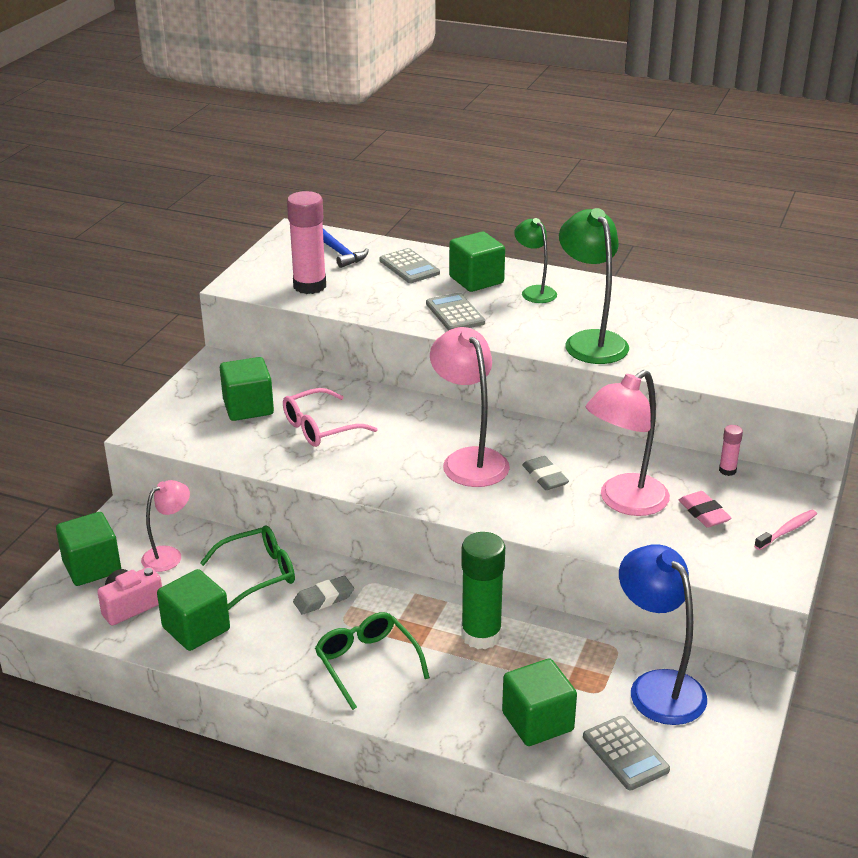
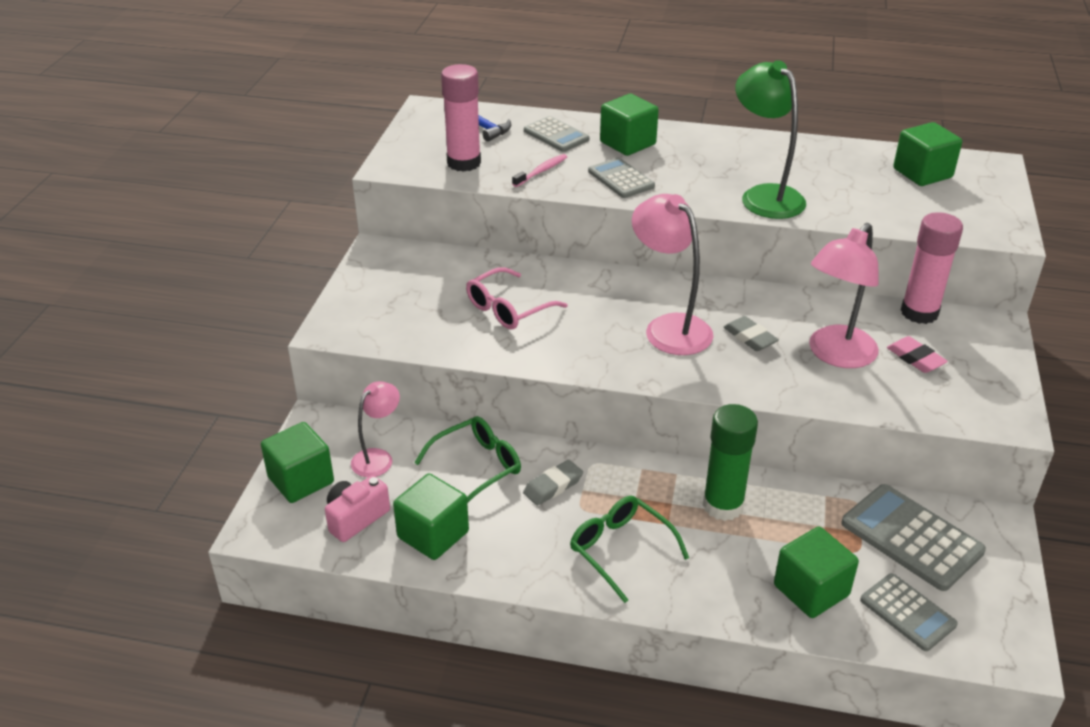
camera: 10 degrees left, 5 degrees up
green cube [220,357,274,421] -> green cube moved to [893,122,962,186]
green lamp [514,218,557,303] -> none
blue lamp [619,544,707,725] -> grey calculator [841,484,986,591]
pink glue stick [719,425,743,476] -> pink glue stick [901,212,963,324], size x2.17
pink toothbrush [754,510,817,550] -> pink toothbrush moved to [512,154,567,187]

